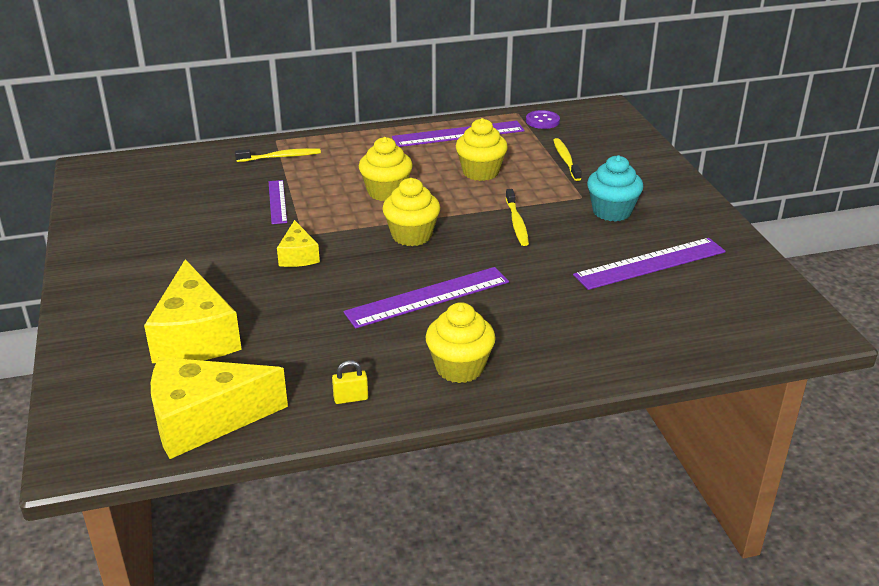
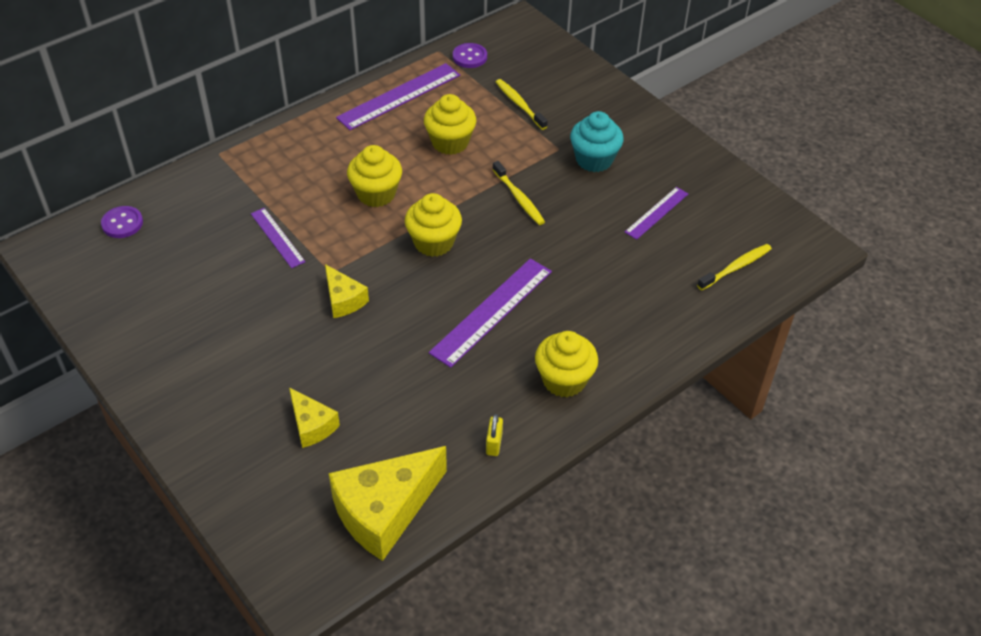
camera: 25 degrees left, 15 degrees up
yellow cheese [144,259,242,363] -> yellow cheese [289,387,340,448], size x0.53
yellow toothbrush [235,148,321,162] -> yellow toothbrush moved to [697,244,772,290]
yellow padlock [332,360,368,404] -> yellow padlock turned 45 degrees counterclockwise [486,414,503,456]
purple ruler [573,238,726,290] -> purple ruler [625,187,688,240], size x0.58
none -> purple button [101,206,143,238]

